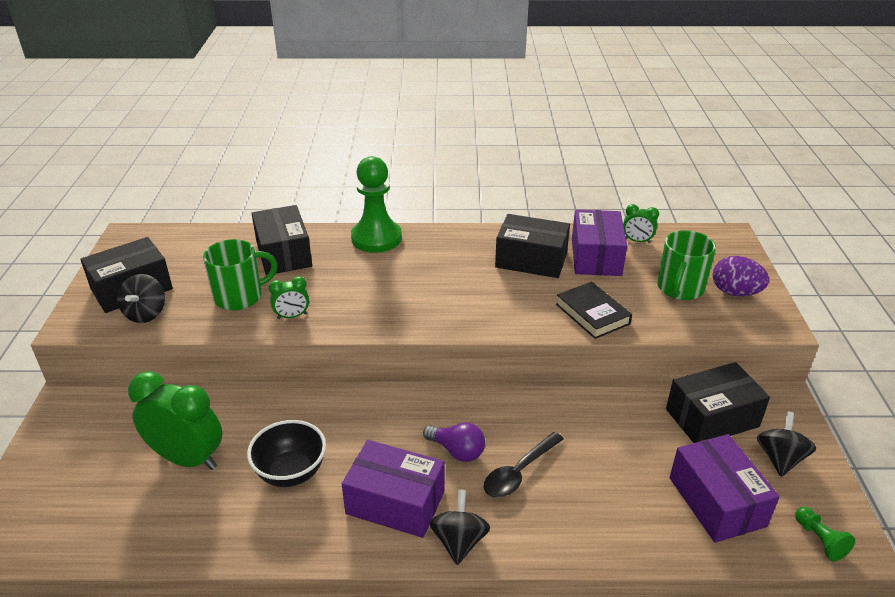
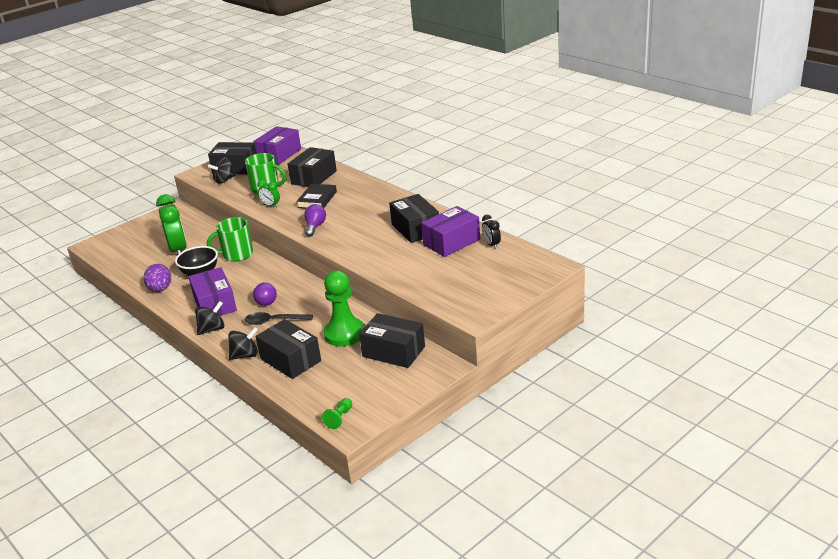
camera: 50 degrees right, 5 degrees down
green pawn [351,156,402,253] -> green pawn moved to [323,270,365,347]
black book [556,282,632,339] -> black book moved to [297,184,337,208]
green clock [623,204,659,243] -> black clock [482,215,501,249]
green mug [657,230,716,300] -> green mug moved to [207,217,253,262]
purple box [670,434,780,543] -> purple box moved to [253,126,301,165]
purple egg [713,256,769,296] -> purple egg moved to [144,264,171,292]
black spinning top [757,412,816,477] -> black spinning top moved to [229,327,258,360]
none -> black box [256,319,321,379]
none -> purple light bulb [304,204,326,237]

